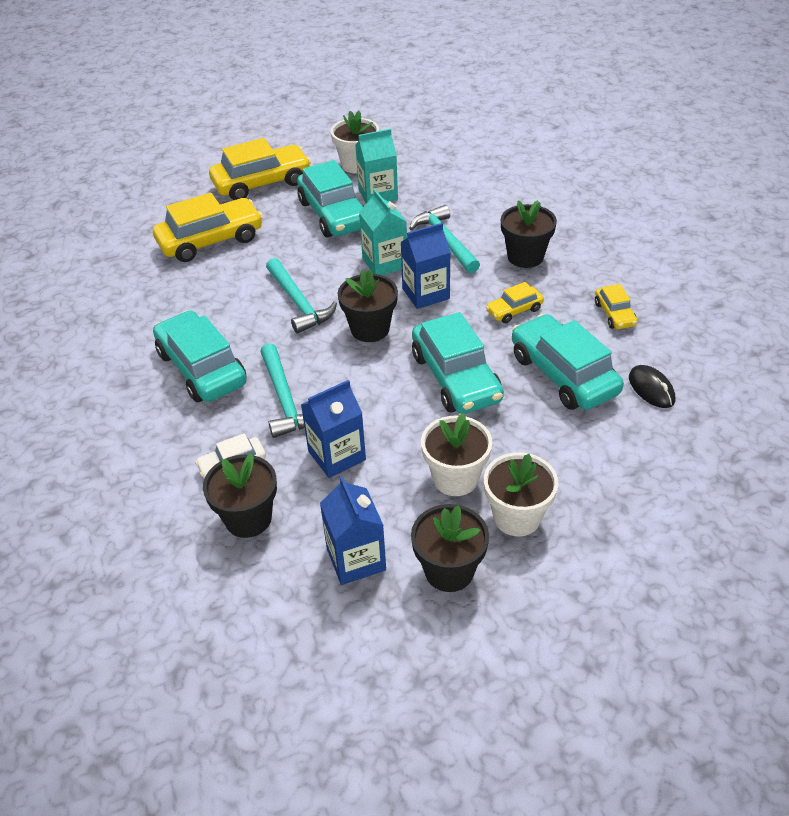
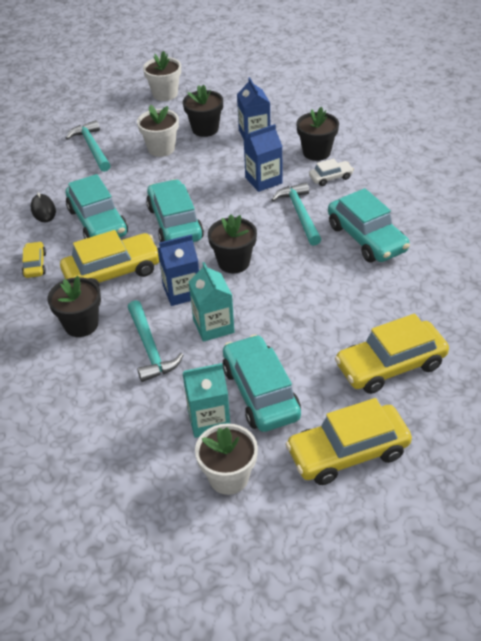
camera: 175 degrees left, 0 degrees up
turquoise hammer [266,258,337,334] -> turquoise hammer moved to [66,120,111,172]
white flower pot [421,413,492,496] -> white flower pot moved to [143,51,181,101]
yellow car [486,282,544,323] -> yellow car [60,230,159,286], size x2.01

